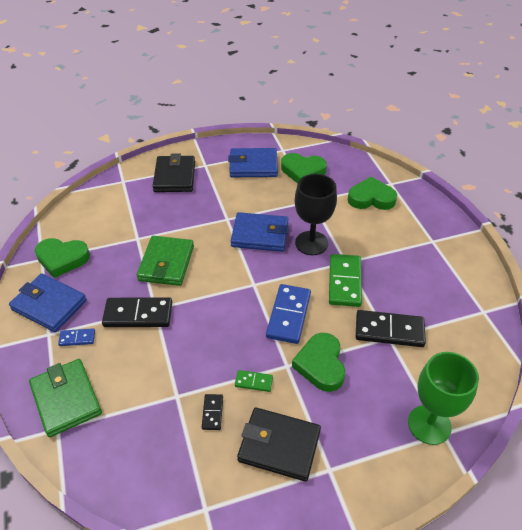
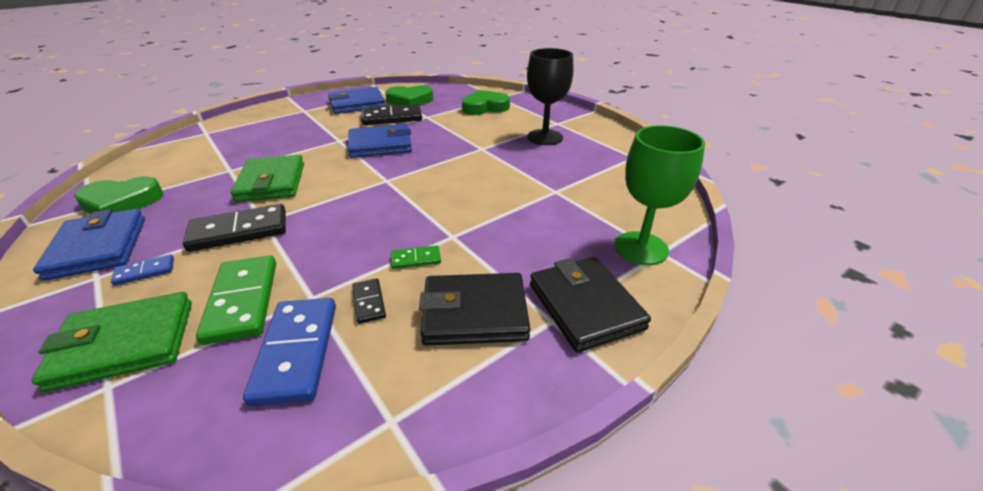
camera: 20 degrees left, 10 degrees down
blue wallet [9,274,87,332] -> blue wallet turned 60 degrees clockwise [33,209,145,281]
green wallet [29,359,102,437] -> green wallet turned 60 degrees counterclockwise [31,292,192,392]
black wallet [153,153,195,192] -> black wallet moved to [530,257,651,353]
blue domino [266,284,311,344] -> blue domino moved to [243,298,336,407]
green heart [292,333,345,392] -> none
black goblet [295,174,337,255] -> black goblet moved to [527,48,573,145]
green domino [329,254,362,307] -> green domino moved to [196,255,276,345]
black domino [356,310,426,347] -> black domino moved to [361,104,422,125]

